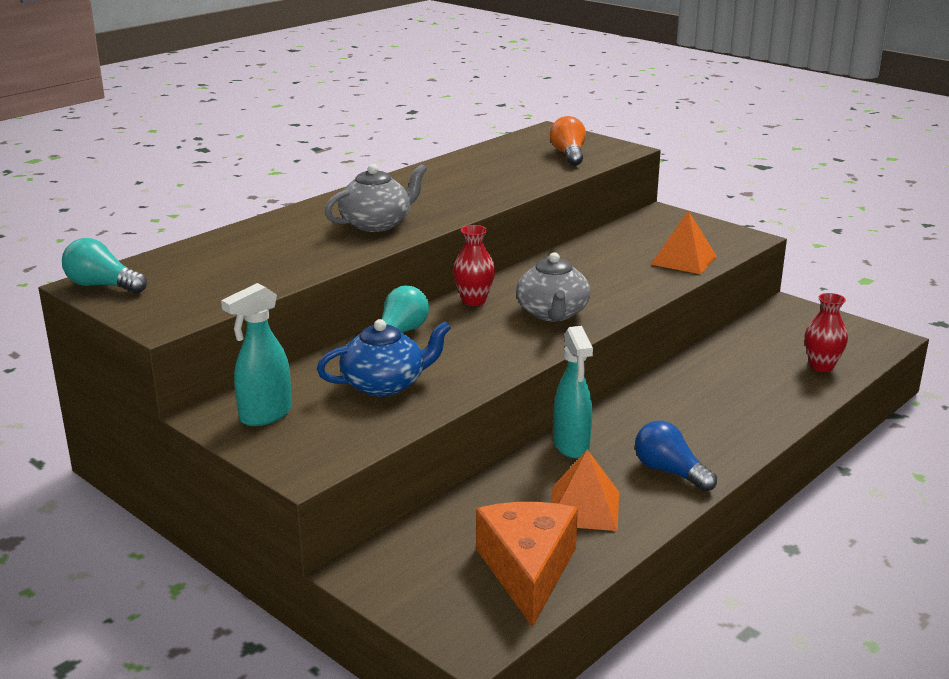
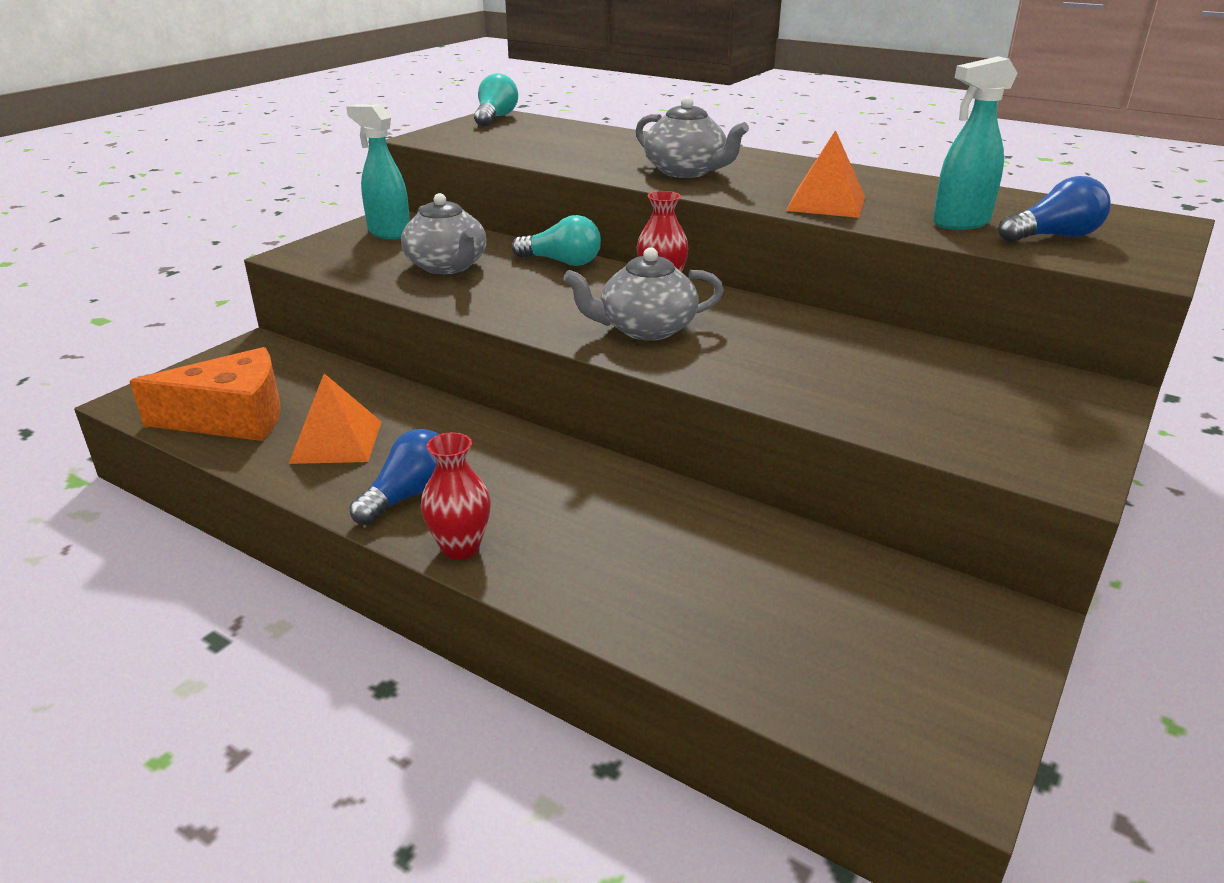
camera: 80 degrees right, 5 degrees up
blue teapot [317,319,451,397] -> grey teapot [401,193,487,274]
orange light bulb [550,116,586,166] -> blue light bulb [998,176,1111,242]
turquoise spray bottle [553,326,593,459] -> turquoise spray bottle moved to [933,56,1018,230]
orange pyramid [650,211,717,274] -> orange pyramid moved to [786,130,865,218]
red vase [805,293,848,372] -> red vase moved to [421,432,491,560]

